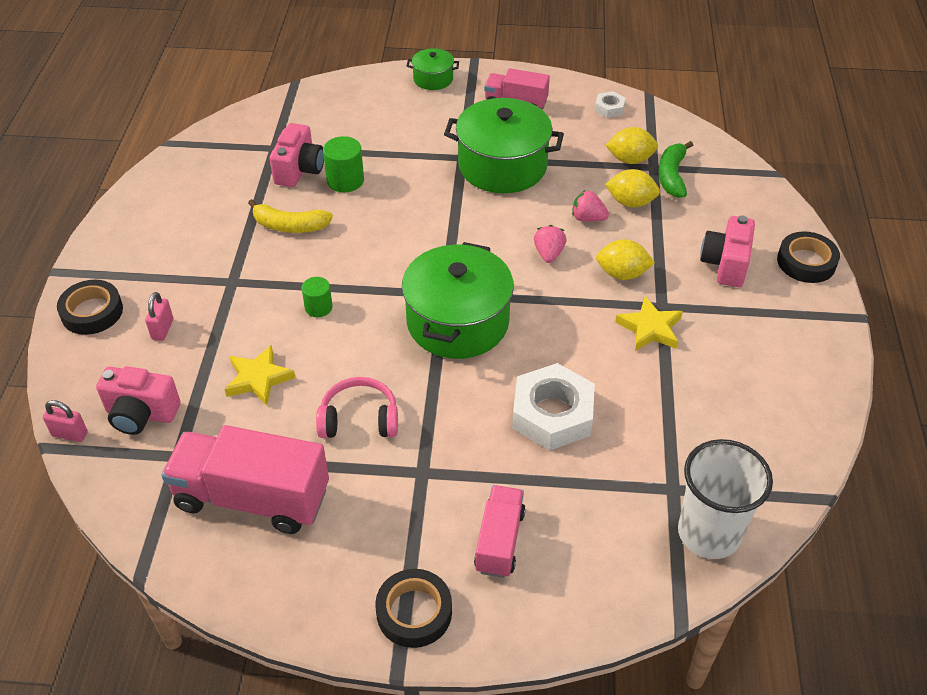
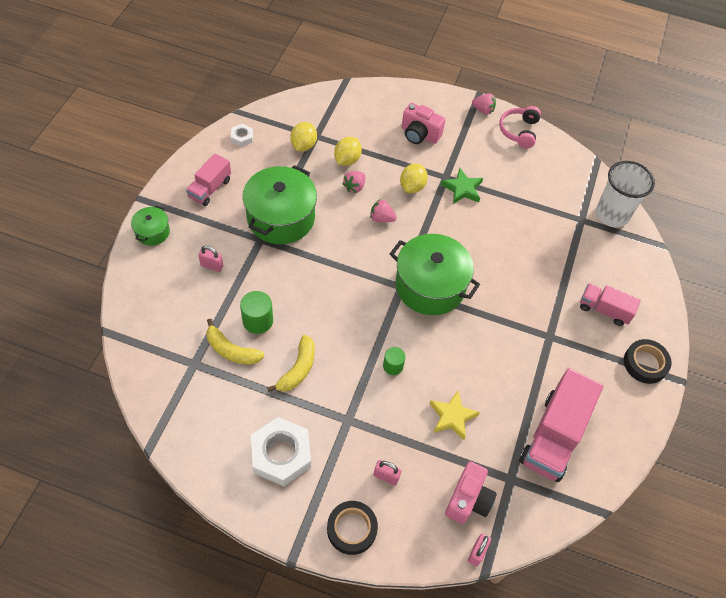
camera: 80 degrees left, 10 degrees up
pink camera [269,123,324,187] -> yellow banana [206,319,264,365]
pink headphones [316,377,398,438] -> pink headphones moved to [499,106,541,148]
white nut [512,363,595,451] -> white nut moved to [251,417,311,486]
yellow star [615,296,683,351] -> green star [441,168,483,204]
green banana [658,141,693,198] -> none
black tape [777,231,840,283] -> none
none -> pink padlock [198,246,223,272]
none -> pink strawberry [472,93,496,115]

